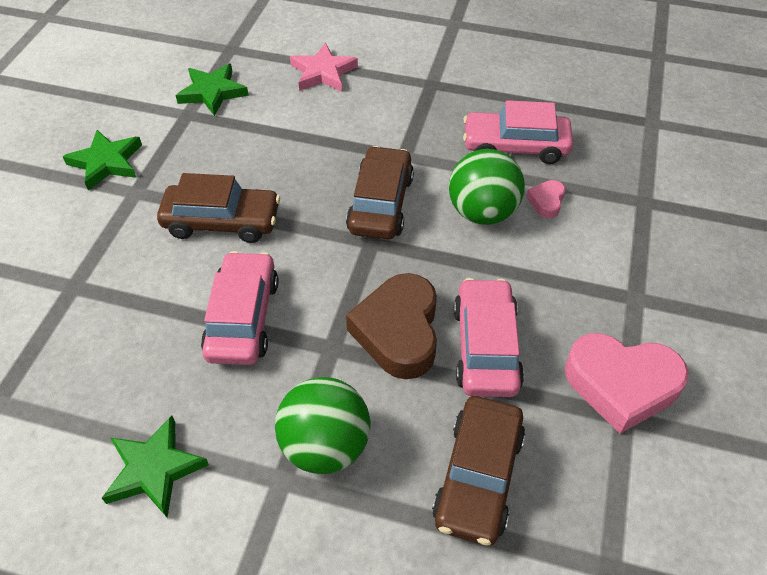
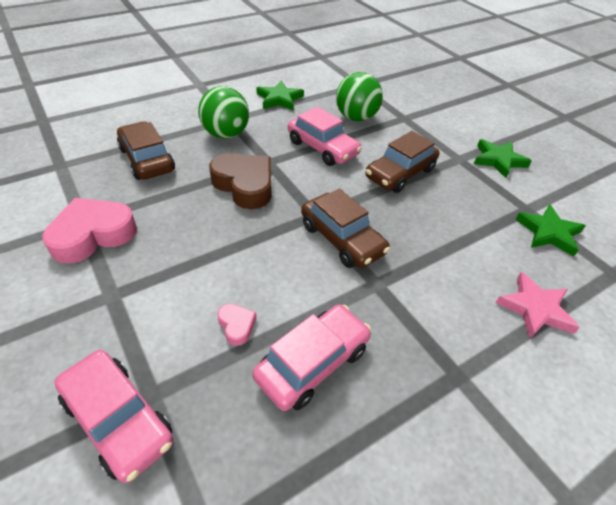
camera: 130 degrees right, 5 degrees down
green ball [449,149,525,225] -> green ball moved to [336,72,383,121]
pink car [454,278,524,397] -> pink car moved to [54,350,173,483]

